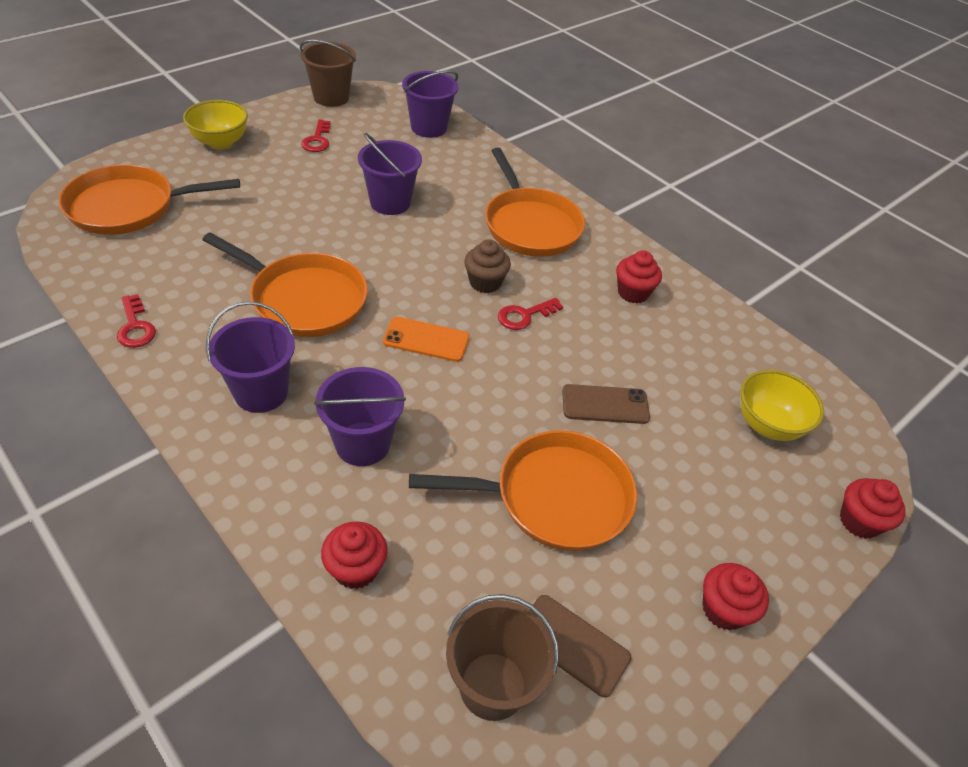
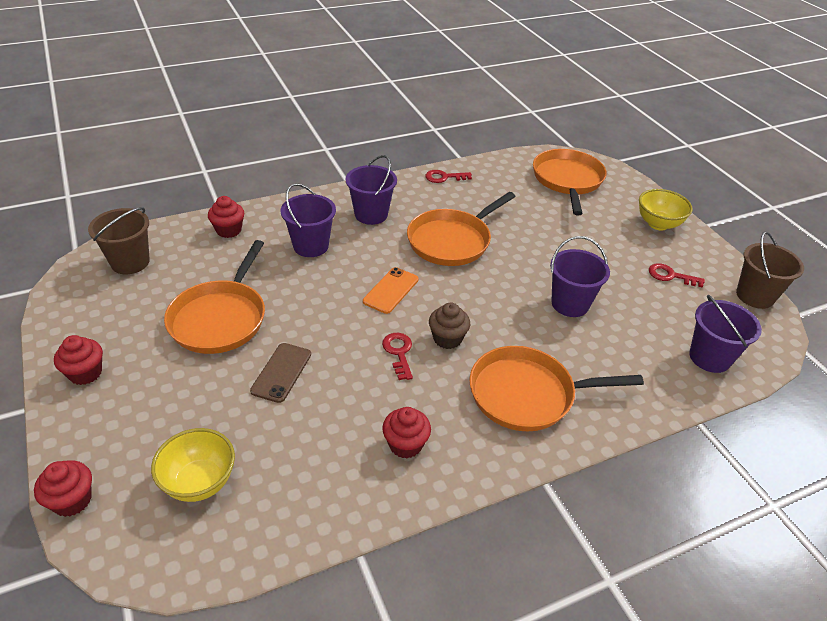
camera: 110 degrees right, 5 degrees down
brown phone [531,595,632,697] -> none

